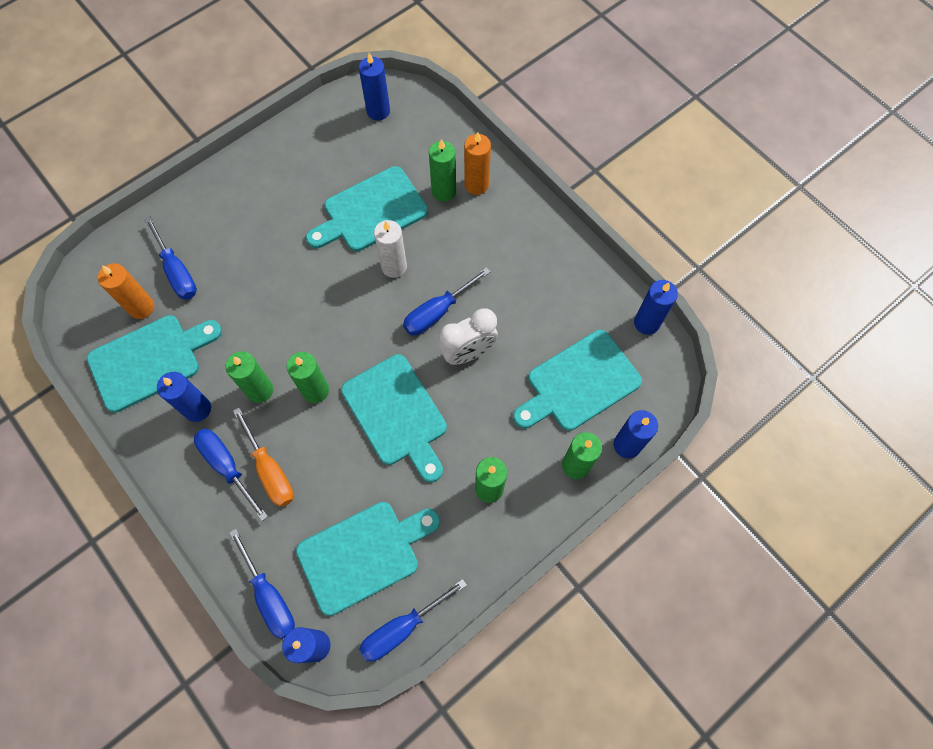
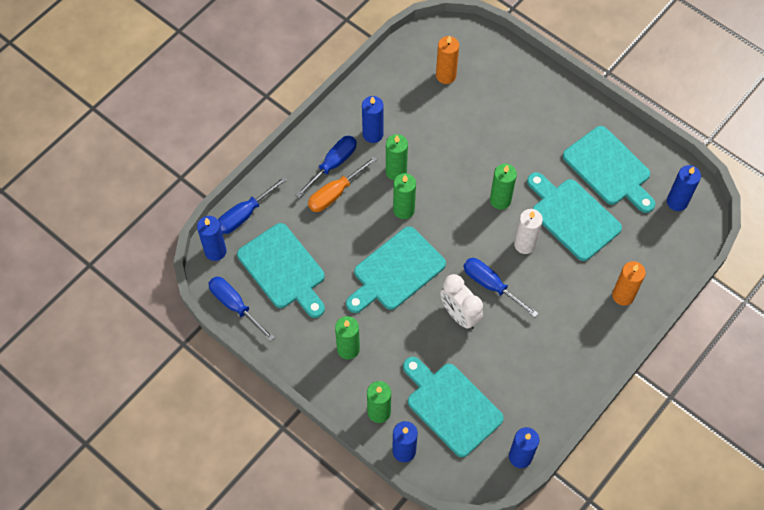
camera: 80 degrees right, 5 degrees down
turquoise cutting board [87,315,222,413] -> turquoise cutting board moved to [563,126,655,213]
blue screwdriver [144,217,197,300] -> none
green candle [429,139,456,202] -> green candle moved to [490,164,517,210]

